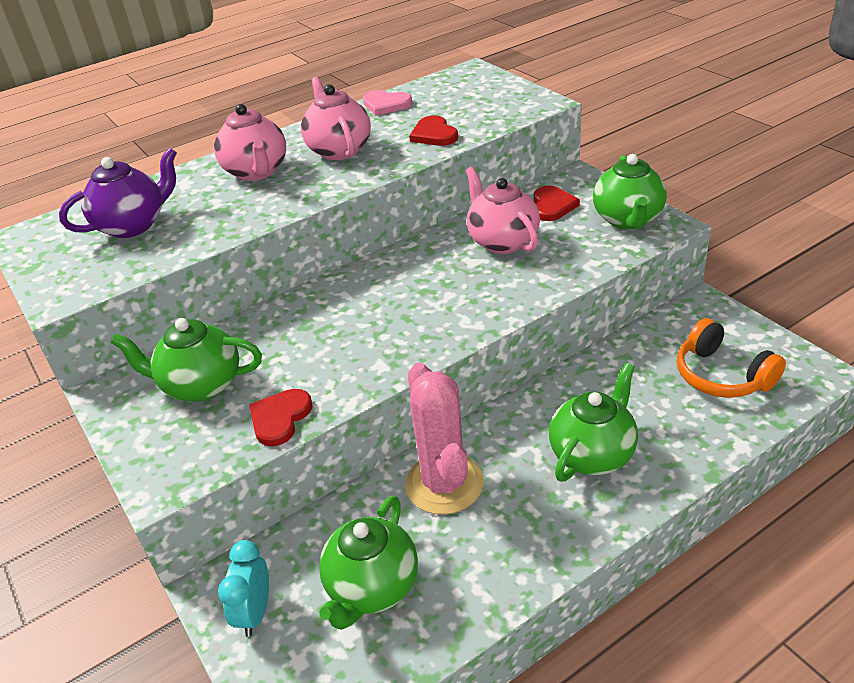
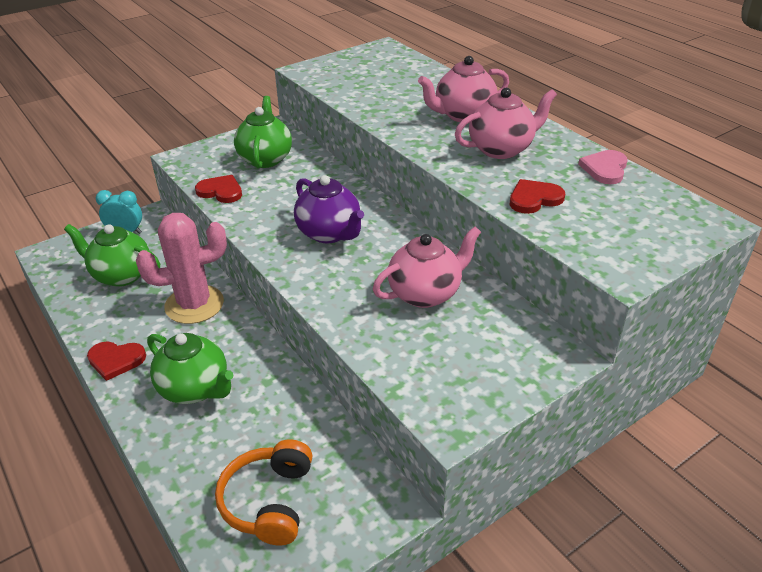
camera: 85 degrees right, 0 degrees up
purple teapot [59,148,177,238] -> purple teapot moved to [294,175,364,243]
red heart [534,186,580,221] -> red heart moved to [87,342,146,381]
green teapot [593,154,667,229] -> none
orange headphones [677,318,786,398] -> orange headphones turned 45 degrees counterclockwise [215,440,313,545]

